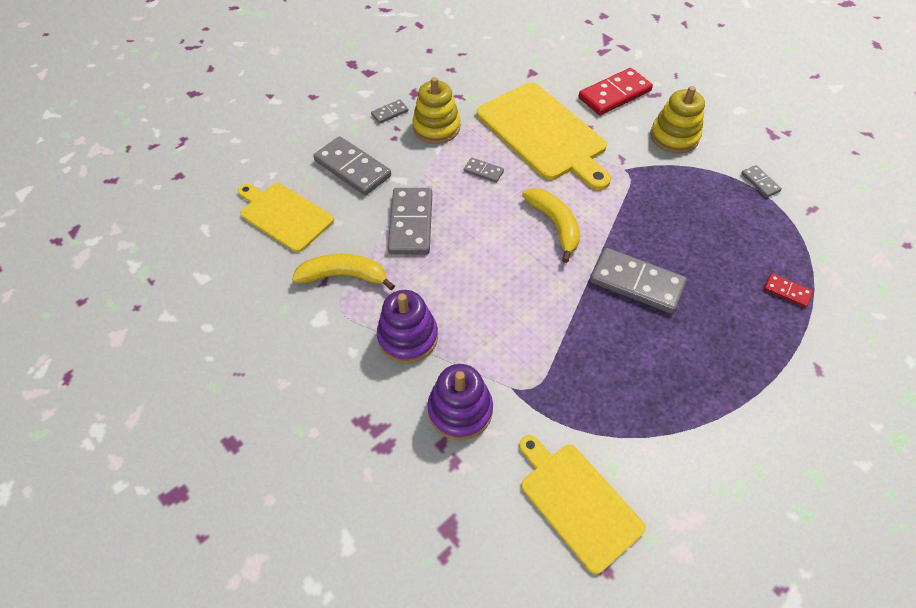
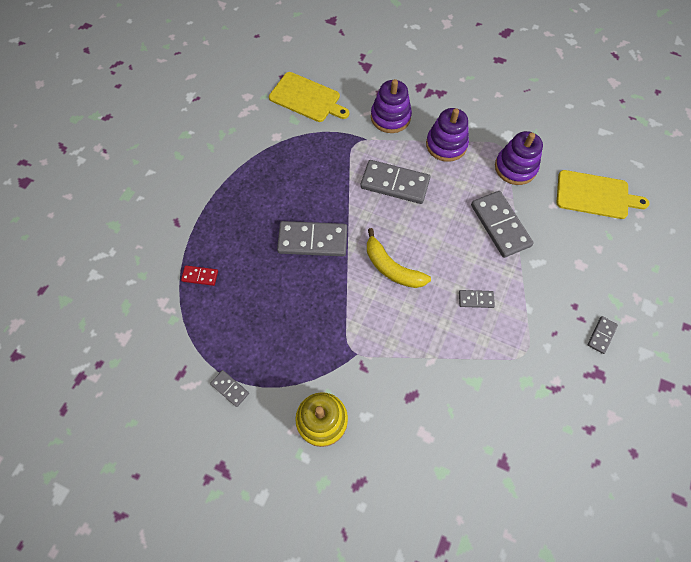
camera: 155 degrees right, 10 degrees up
yellow banana [292,254,395,291] -> purple stacking toy [495,131,543,185]
grey domino [313,136,391,195] -> grey domino moved to [360,160,431,204]
yellow stacking toy [412,77,460,144] -> none
yellow cutting board [477,82,611,190] -> none
red domino [578,68,653,115] -> none

